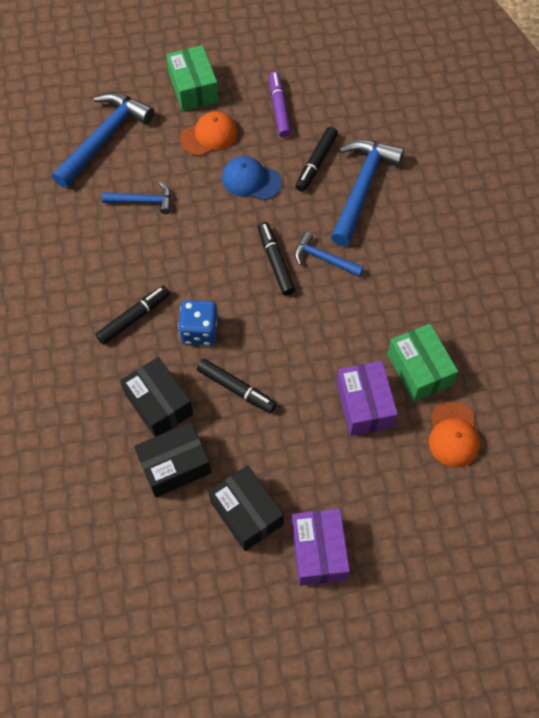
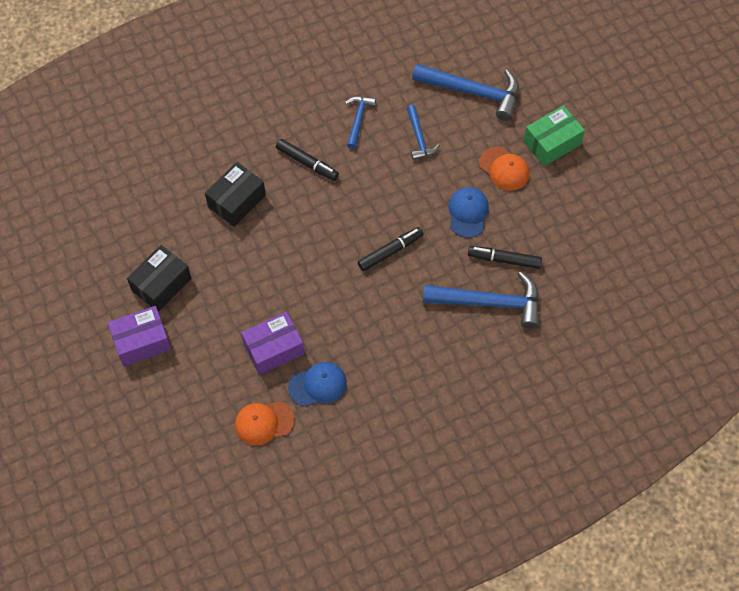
camera: 75 degrees right, 0 degrees up
black box [134,422,211,498] -> none
blue dice [178,300,218,345] -> none
black marker [197,359,276,413] -> none
purple marker [269,71,291,138] -> none
blue hammer [294,232,364,277] -> blue hammer moved to [345,96,376,149]
green box [387,324,458,402] -> blue cap [288,362,347,407]

